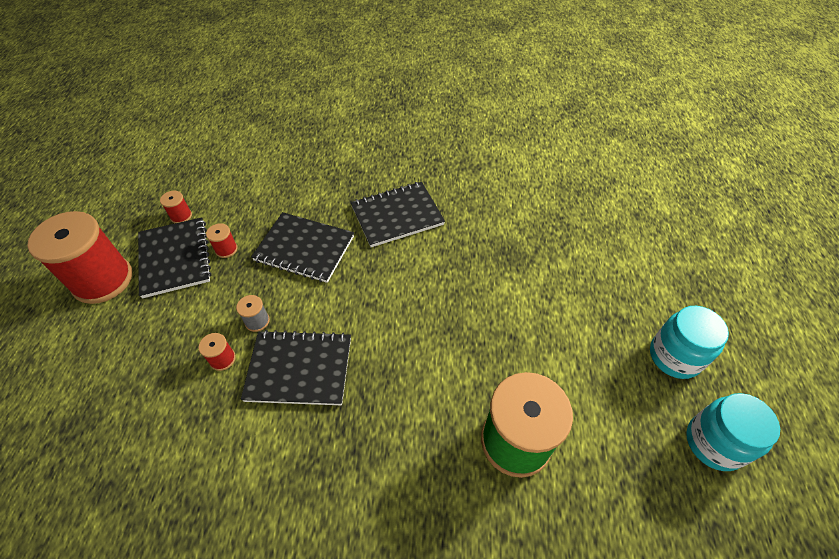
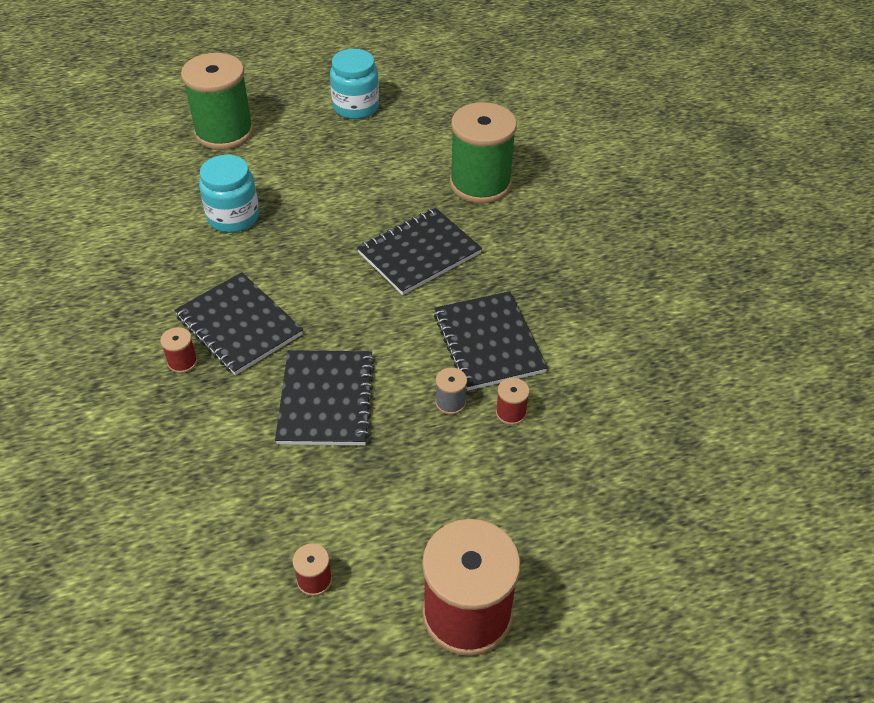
camera: 110 degrees left, 5 degrees down
black notebook [138,217,212,298] -> black notebook moved to [357,208,482,295]
red spool [206,223,238,258] -> red spool moved to [160,327,198,373]
turquoise jar [686,393,780,471] -> turquoise jar moved to [199,155,259,233]
none -> green spool [181,53,254,150]

